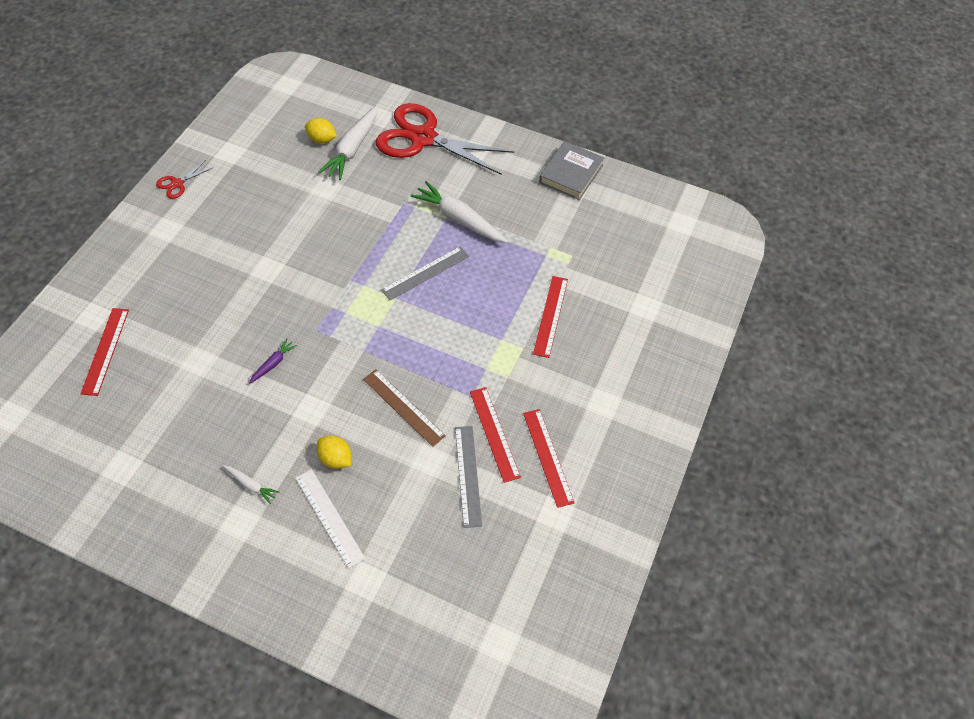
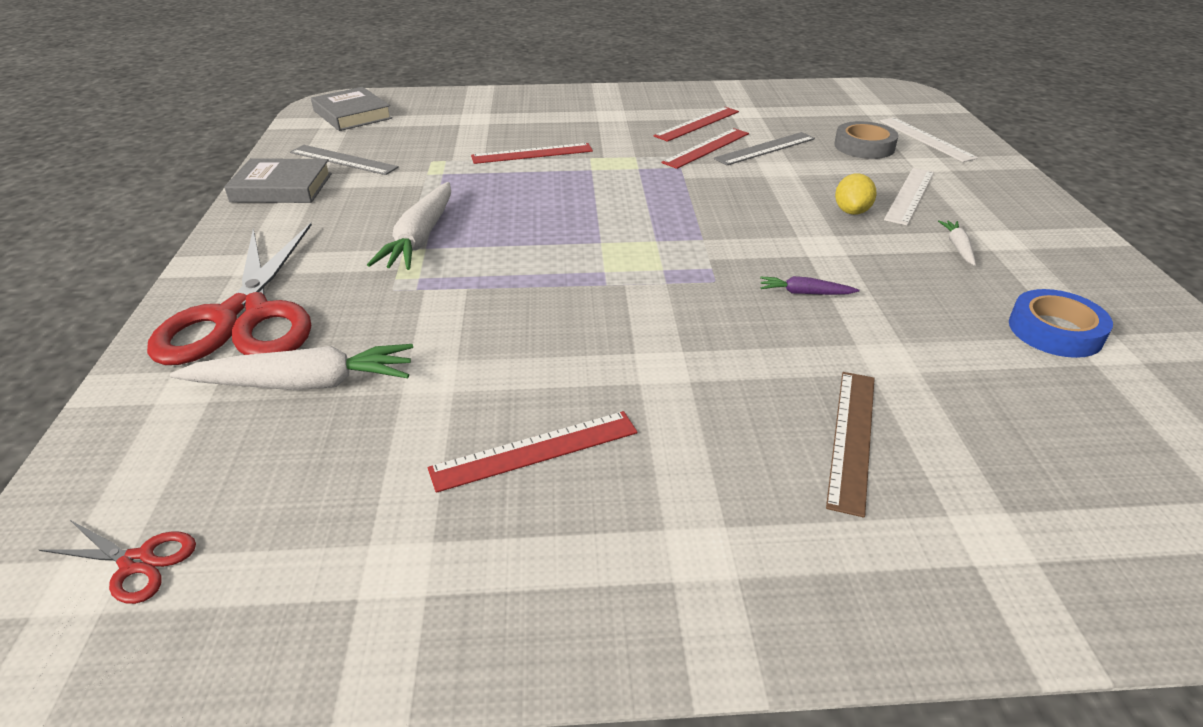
camera: 115 degrees left, 20 degrees down
red ruler [81,308,129,396] -> red ruler moved to [428,411,638,493]
red scissors [156,160,214,199] -> red scissors moved to [39,520,196,604]
yellow lemon [305,118,337,143] -> none
brown ruler [363,369,446,447] -> brown ruler moved to [826,372,875,518]
grey ruler [381,246,469,300] -> grey ruler moved to [290,145,399,175]
none -> grey book [311,87,392,131]
none -> grey tape [834,121,899,159]
none -> white ruler [880,117,978,162]
none -> blue tape [1009,289,1113,358]

